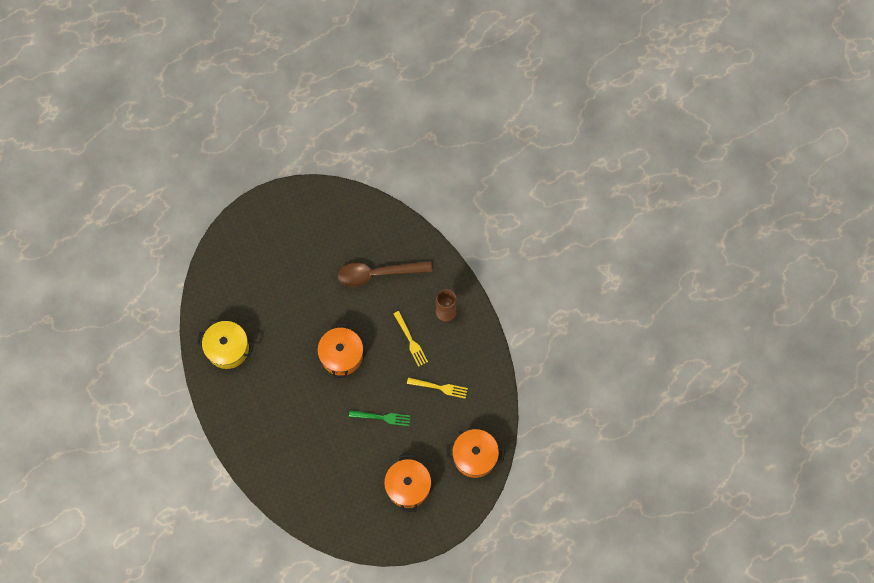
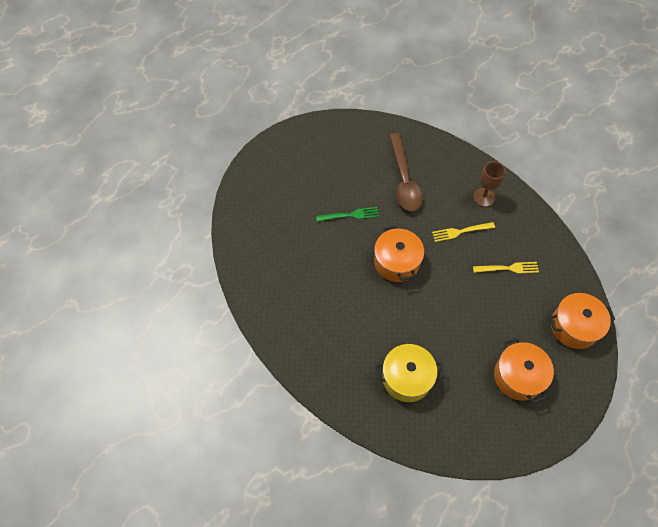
camera: 15 degrees left, 10 degrees down
yellow pot [197,321,254,369] -> yellow pot moved to [376,344,444,402]
brown spoon [337,261,432,287] -> brown spoon turned 75 degrees counterclockwise [389,133,423,211]
green fork [349,410,411,426] -> green fork moved to [316,207,379,222]
yellow fork [394,311,428,367] -> yellow fork turned 120 degrees clockwise [432,222,495,242]

